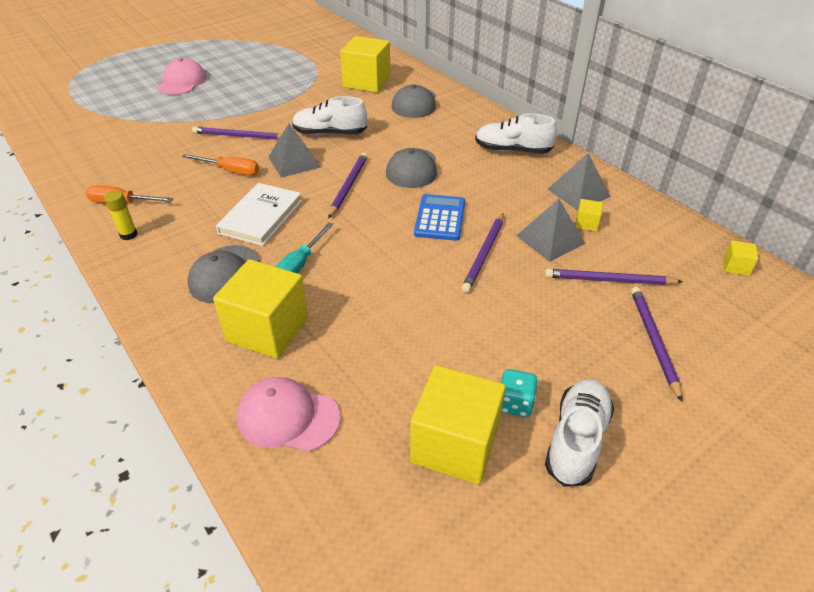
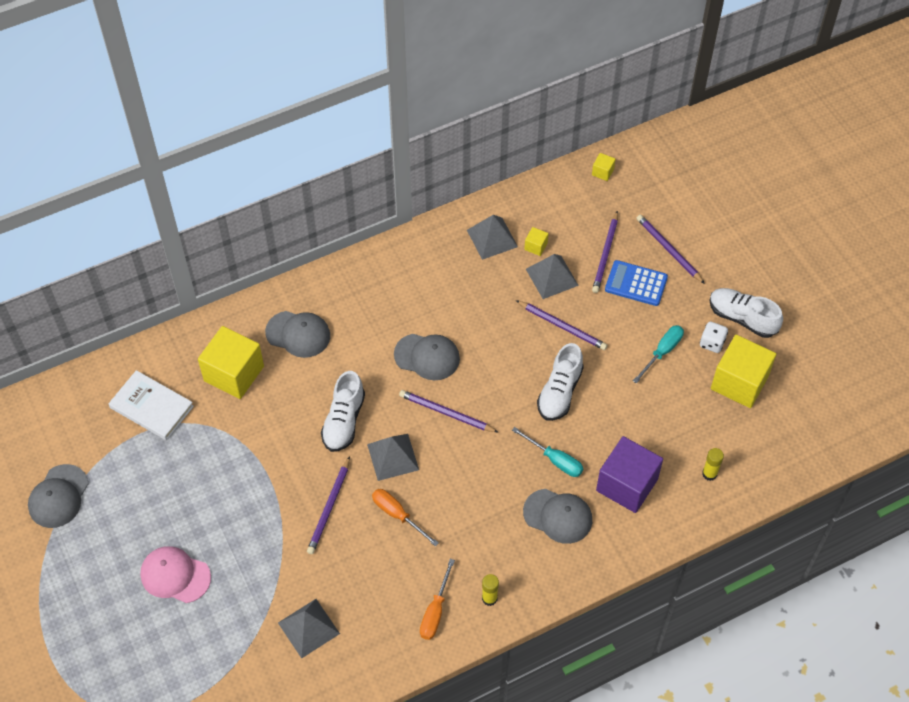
camera: 80 degrees left, 15 degrees up
orange screwdriver [182,154,259,175] -> orange screwdriver turned 75 degrees counterclockwise [372,489,439,547]
yellow cube [213,259,308,359] -> purple cube [596,436,663,513]
white book [216,183,302,246] -> white book moved to [109,370,194,440]
pink cap [237,377,340,452] -> yellow glue stick [702,448,724,481]
blue calculator [414,194,465,241] -> blue calculator moved to [605,260,668,306]
white shoe [475,113,557,154] -> white shoe moved to [537,343,584,421]
turquoise dice [501,369,538,417] -> white dice [700,322,728,353]
purple pencil [631,287,682,402] -> purple pencil turned 45 degrees clockwise [636,215,705,284]
none -> grey cap [28,464,89,528]
none -> grey pyramid [278,599,340,659]
none -> turquoise screwdriver [633,325,684,384]

